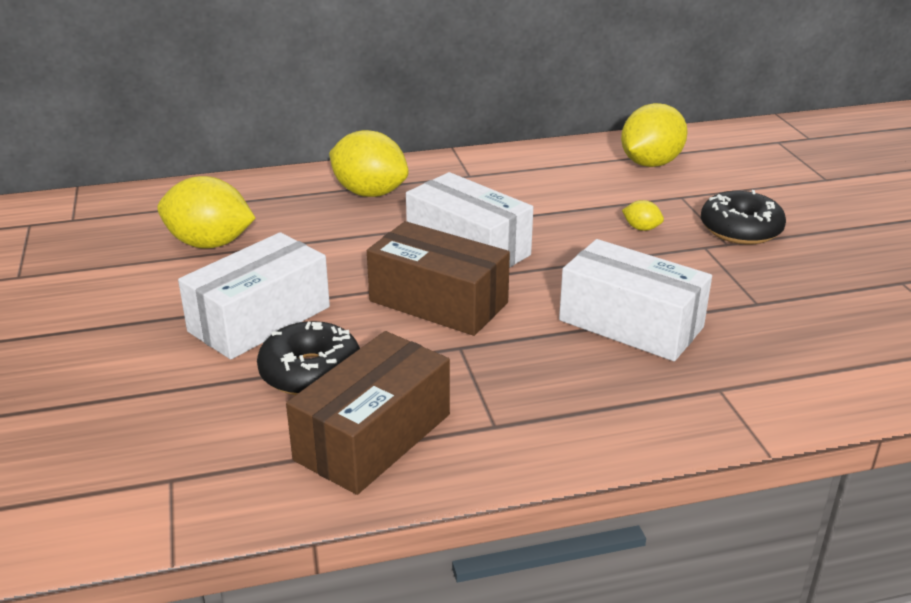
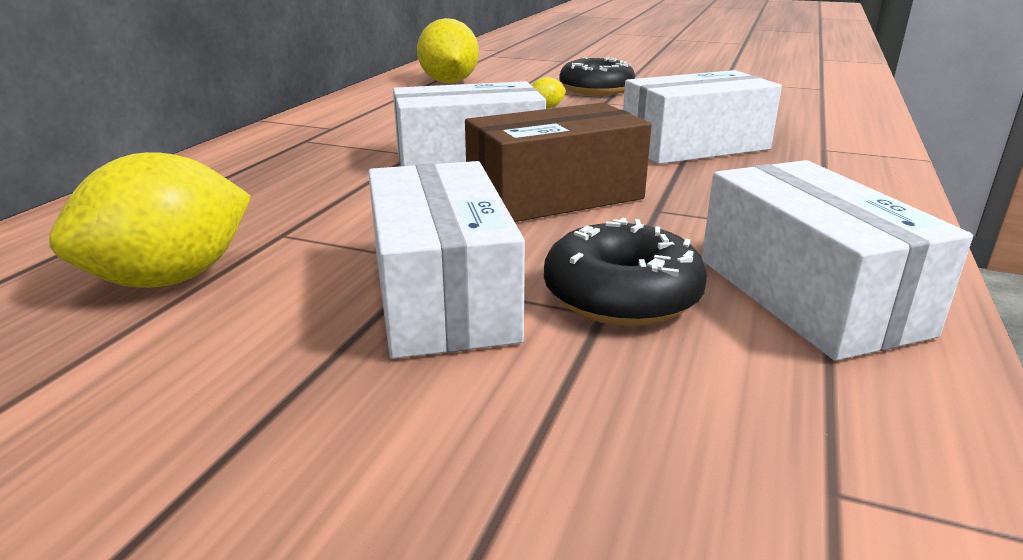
camera: 55 degrees left, 5 degrees down
brown box [286,331,450,495] -> white box [702,160,973,361]
yellow lemon [329,130,409,197] -> none

